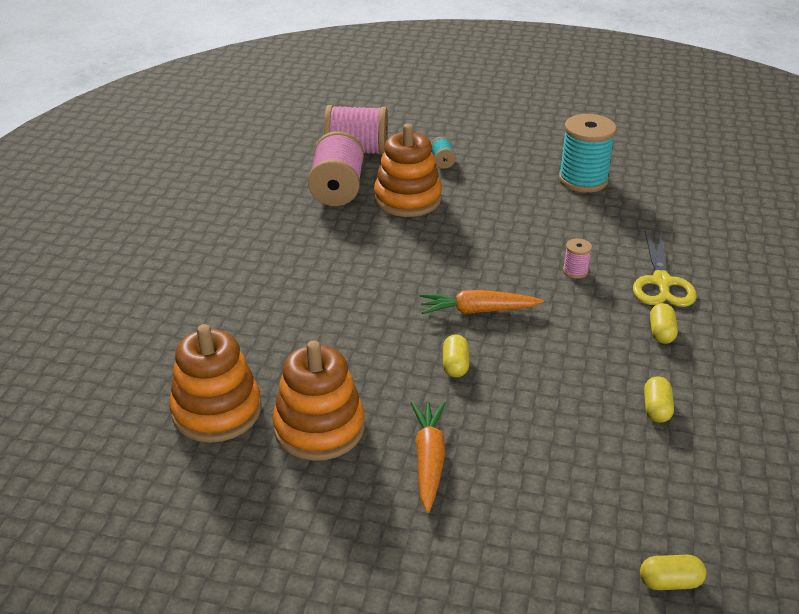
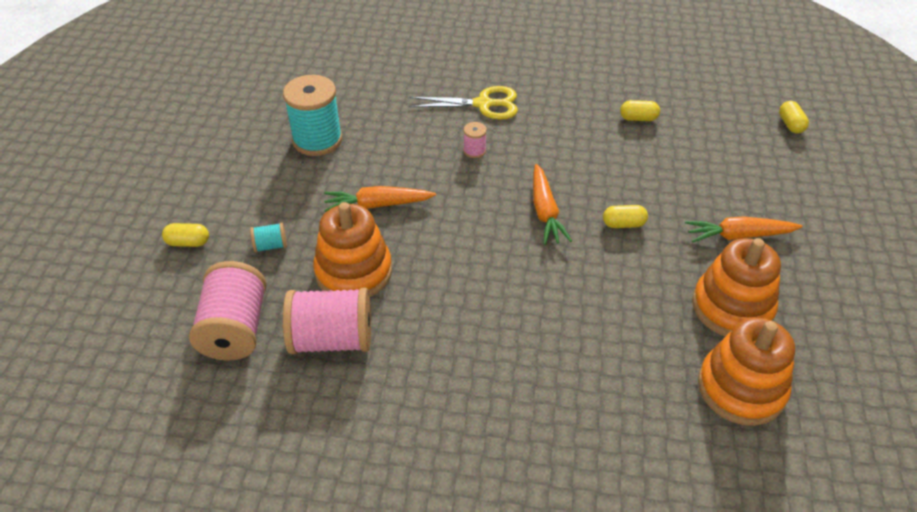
camera: 95 degrees left, 10 degrees up
yellow capsule [650,303,678,344] -> yellow capsule moved to [162,223,209,247]
none -> orange carrot [324,186,436,212]

